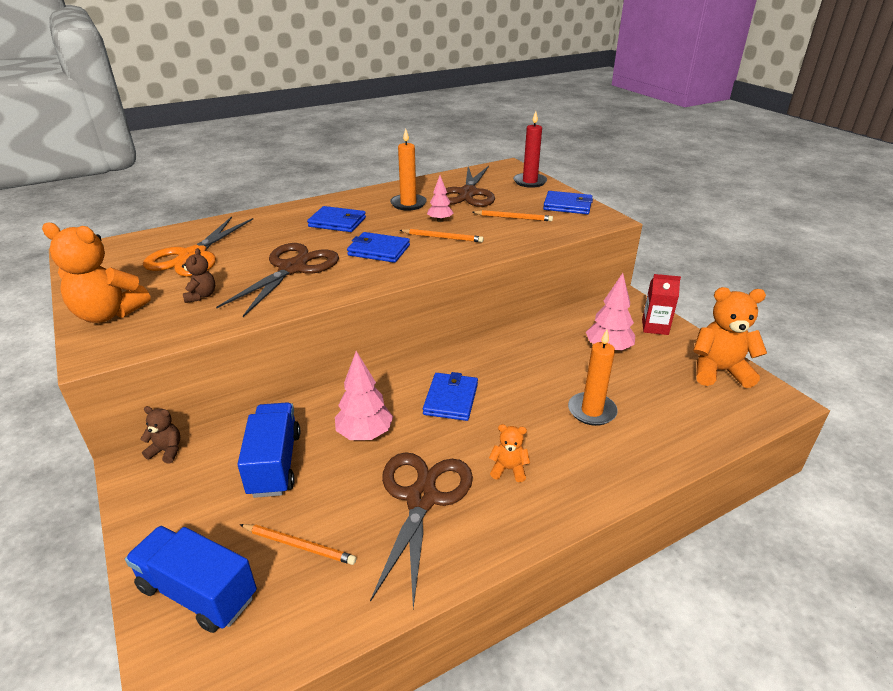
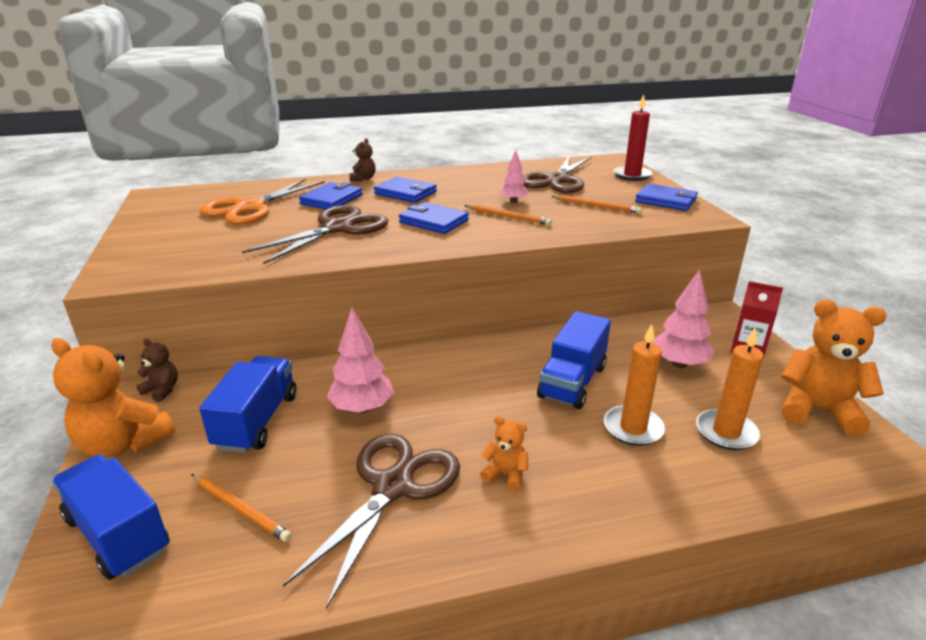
camera: 15 degrees right, 5 degrees down
orange teddy bear [42,222,151,323] -> orange teddy bear moved to [51,338,175,458]
brown teddy bear [182,248,215,303] -> brown teddy bear moved to [350,138,376,181]
orange candle [390,128,427,211] -> orange candle moved to [696,327,764,450]
blue wallet [423,372,478,421] -> blue wallet moved to [299,182,363,209]
none -> blue truck [537,311,611,409]

